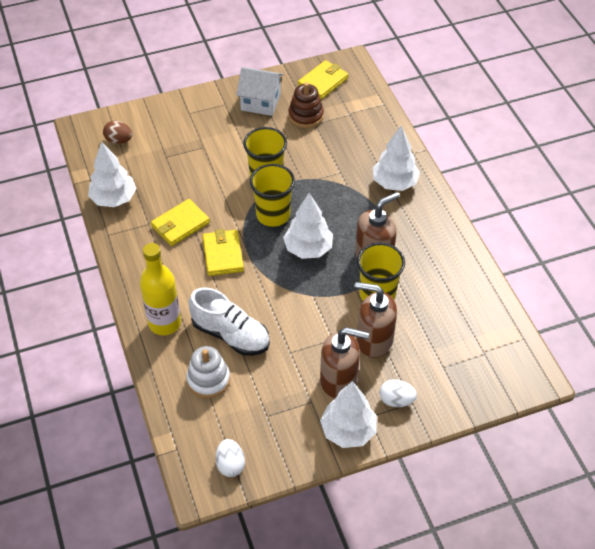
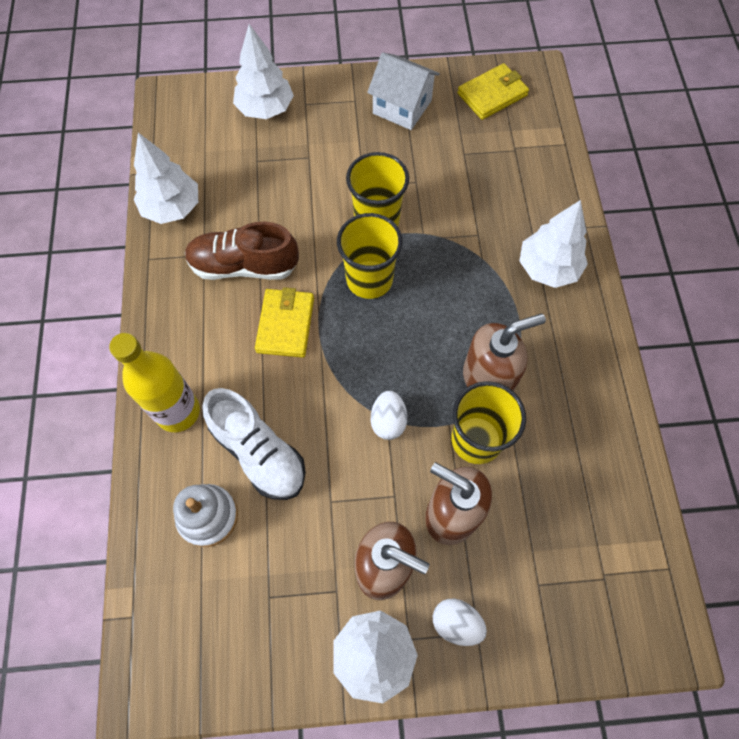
camera: 15 degrees right, 15 degrees up
brown egg [103,121,132,144] -> none
yellow wallet [151,199,210,246] -> brown shoe [185,222,299,280]
white egg [216,439,245,477] -> white egg moved to [371,391,407,440]
white tree [283,193,333,259] -> white tree moved to [233,24,294,119]
brown stacking toy [288,82,324,128] -> none

